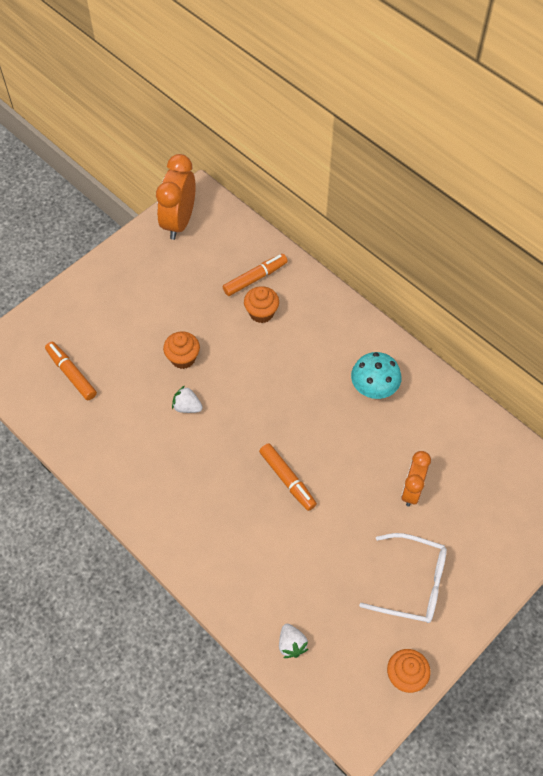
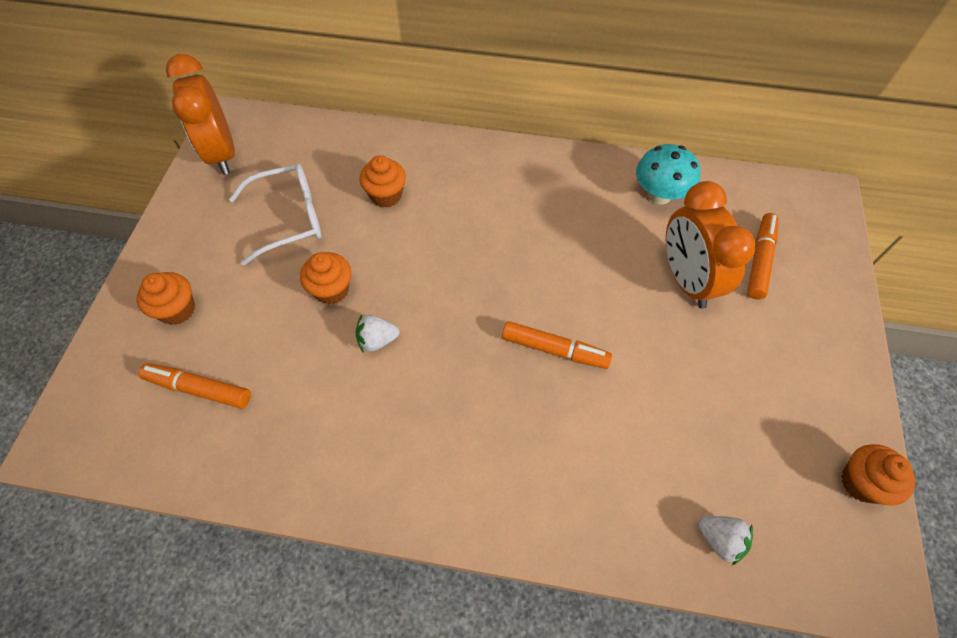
camera: 35 degrees left, 0 degrees up
orange marker [223,254,288,296] -> orange marker moved to [747,213,779,299]
turquoise mushroom [351,352,402,399] -> turquoise mushroom moved to [636,144,700,205]
white glasses [359,533,447,623] -> white glasses moved to [229,164,322,265]
orange clock [401,451,431,507] -> orange clock [666,181,756,309], size x1.56
none -> orange cupcake [137,272,195,325]

